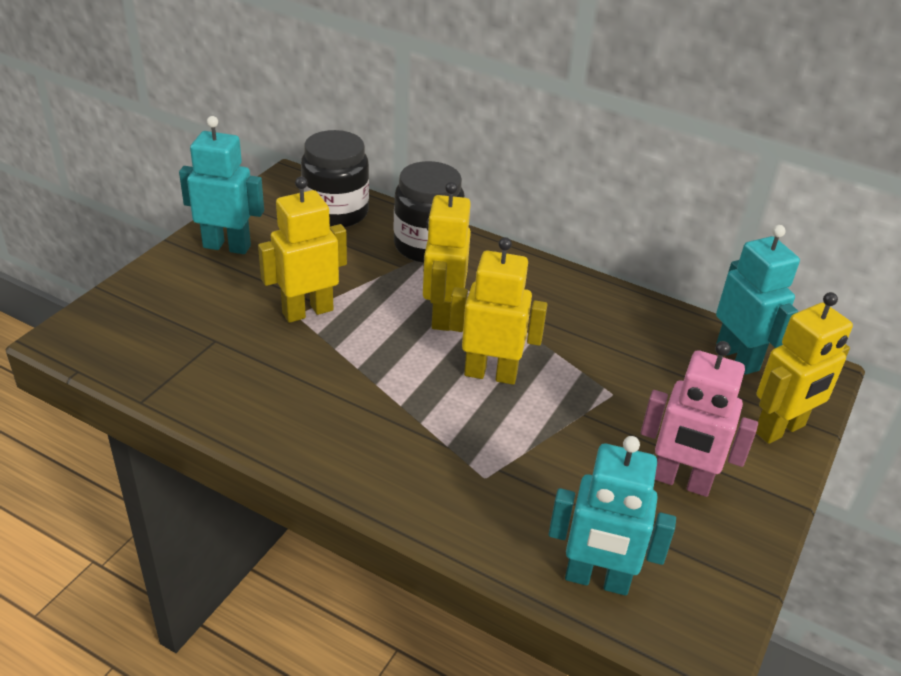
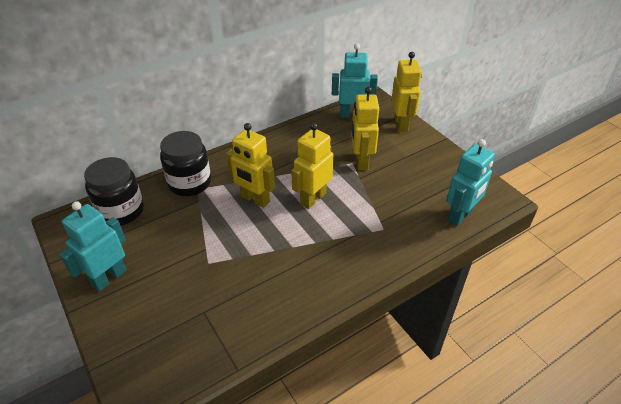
camera: 60 degrees left, 5 degrees up
yellow robot [258,177,347,323] -> yellow robot moved to [351,87,379,170]
pink robot [641,341,758,497] -> none

